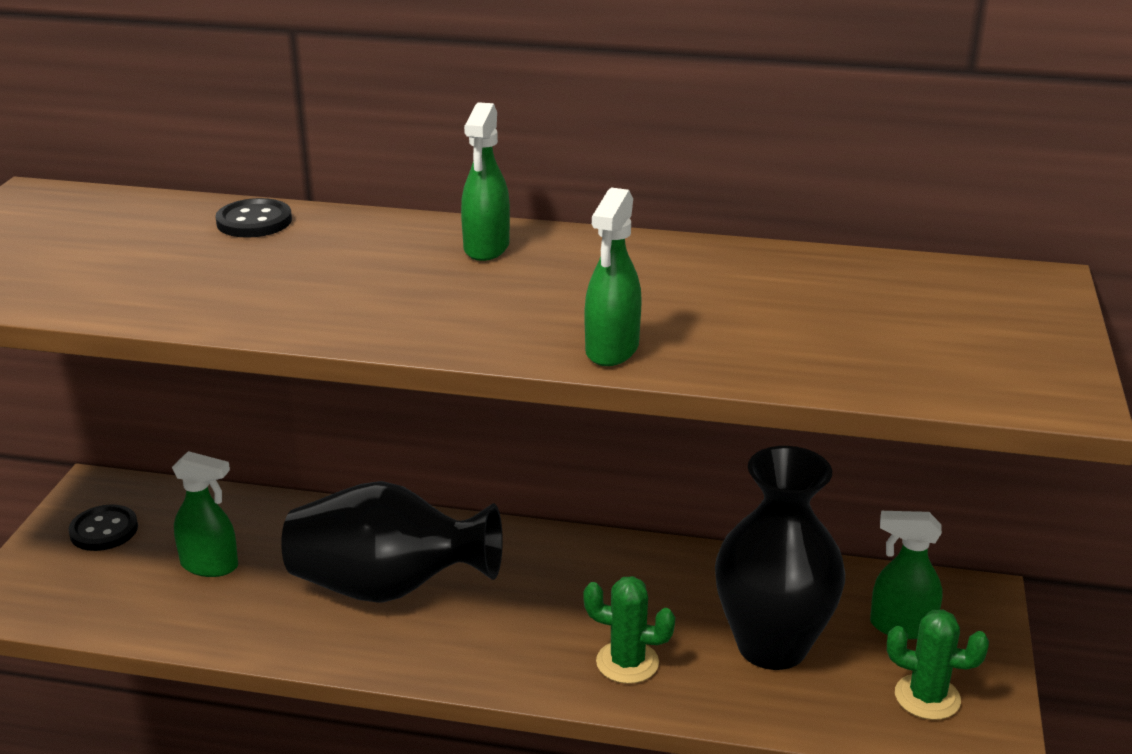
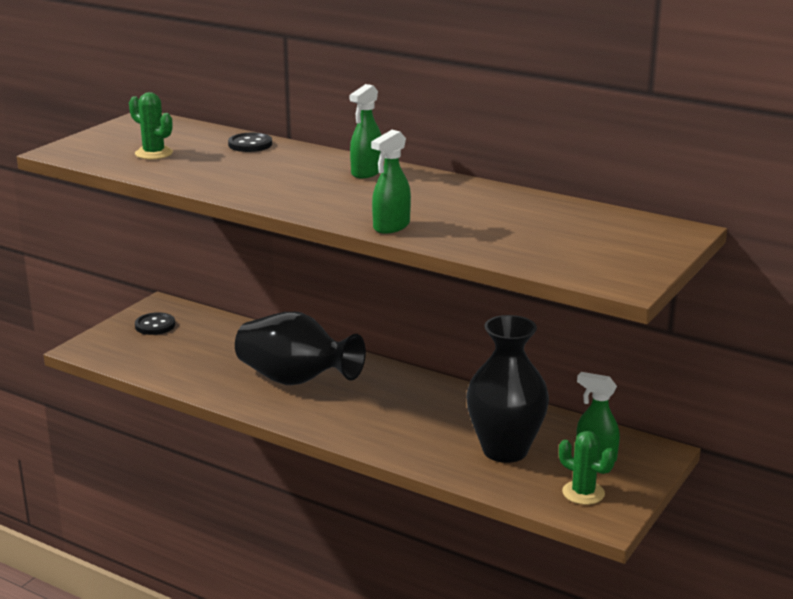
camera: 20 degrees right, 5 degrees down
green spray bottle [172,451,238,577] -> none
green cactus [583,576,675,684] -> green cactus moved to [129,92,173,159]

